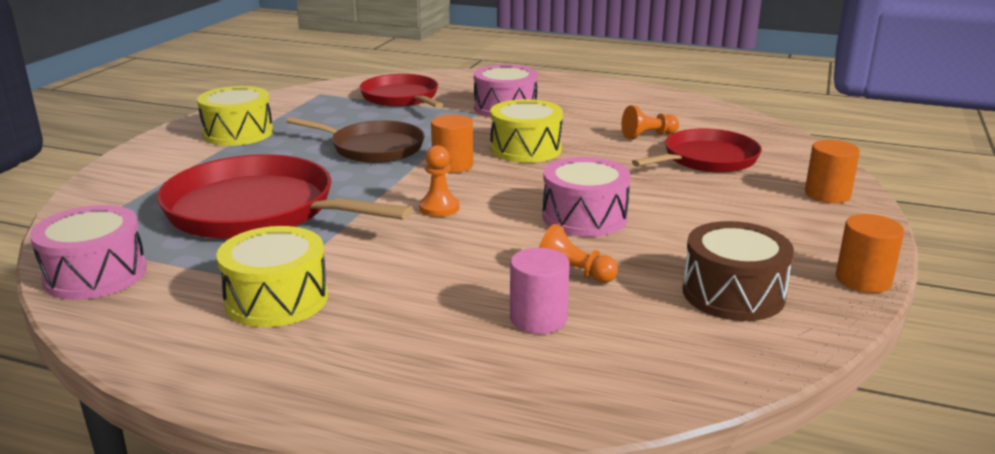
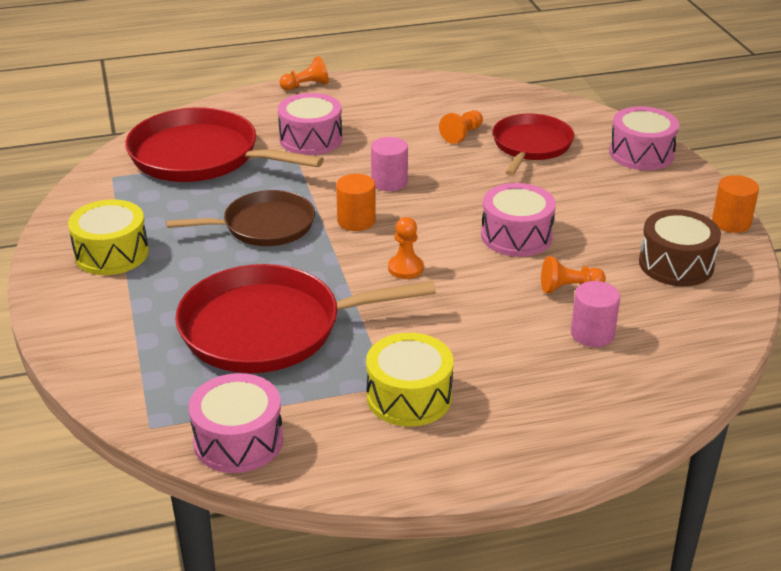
camera: 35 degrees left, 10 degrees up
red pan [359,74,443,108] -> red pan [125,107,324,182], size x1.56
yellow drum [490,99,563,163] -> pink cylinder [371,137,408,191]
orange cylinder [805,140,860,203] -> pink drum [609,106,680,170]
none -> orange pawn [279,56,329,90]

